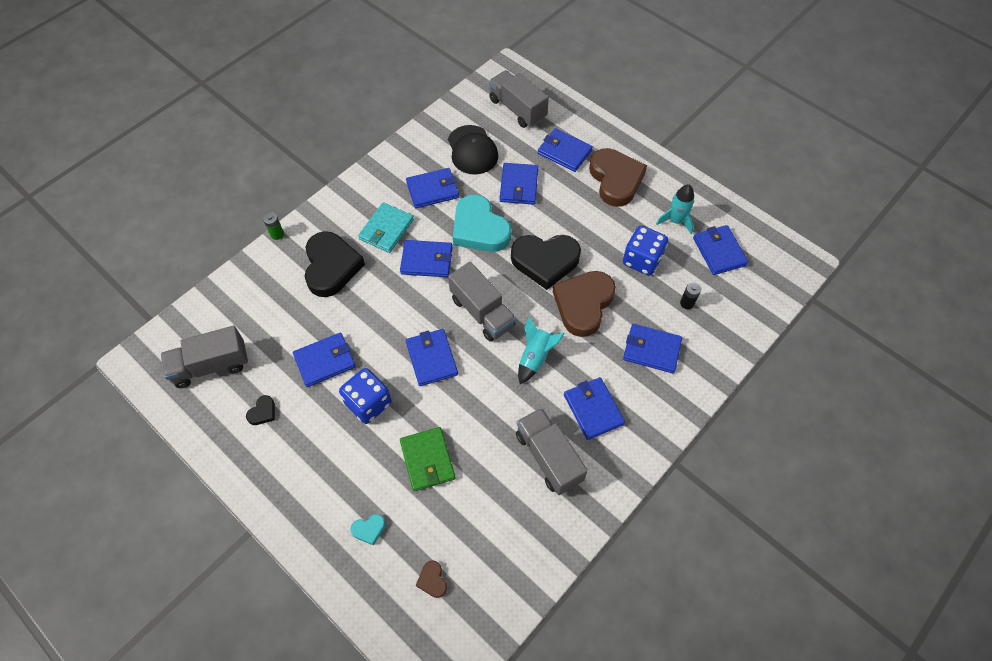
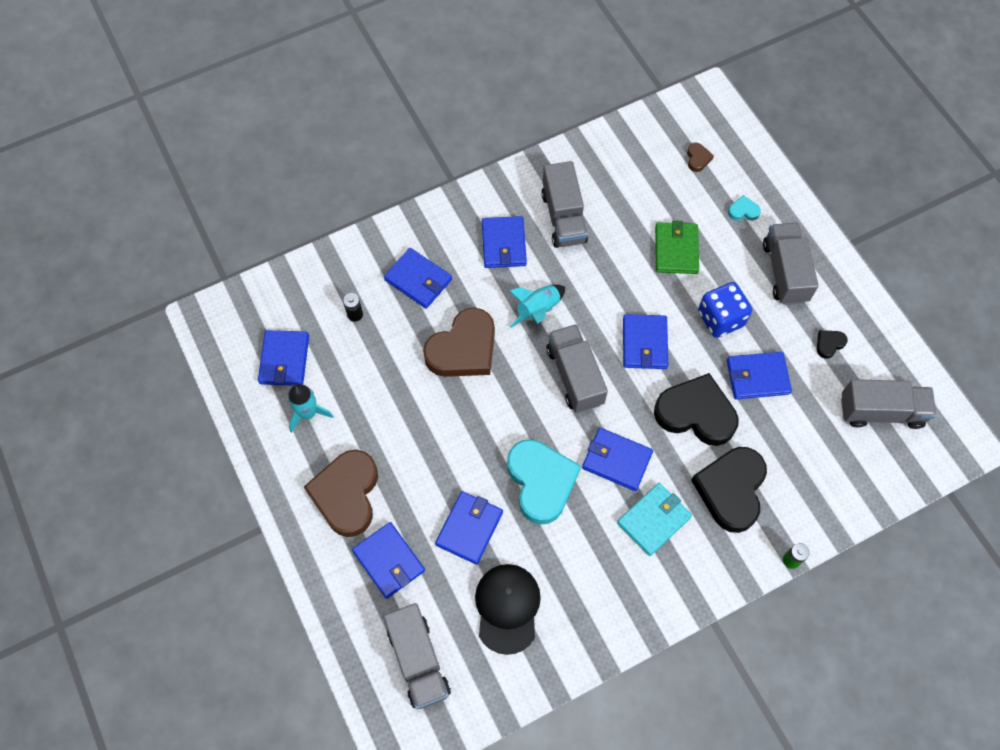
camera: 160 degrees left, 5 degrees up
blue wallet [406,168,459,208] -> none
black heart [511,235,581,290] -> black heart moved to [654,373,739,446]
blue dice [623,225,668,276] -> none
none -> grey truck [763,223,819,305]

